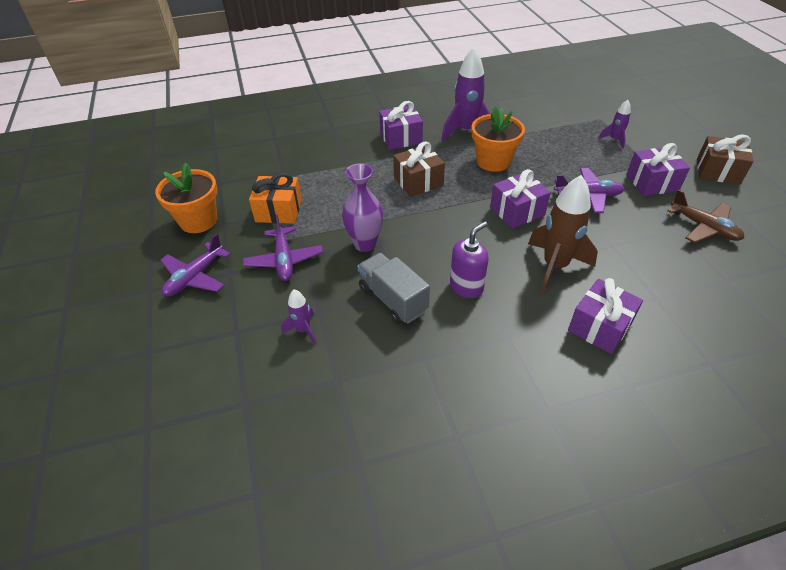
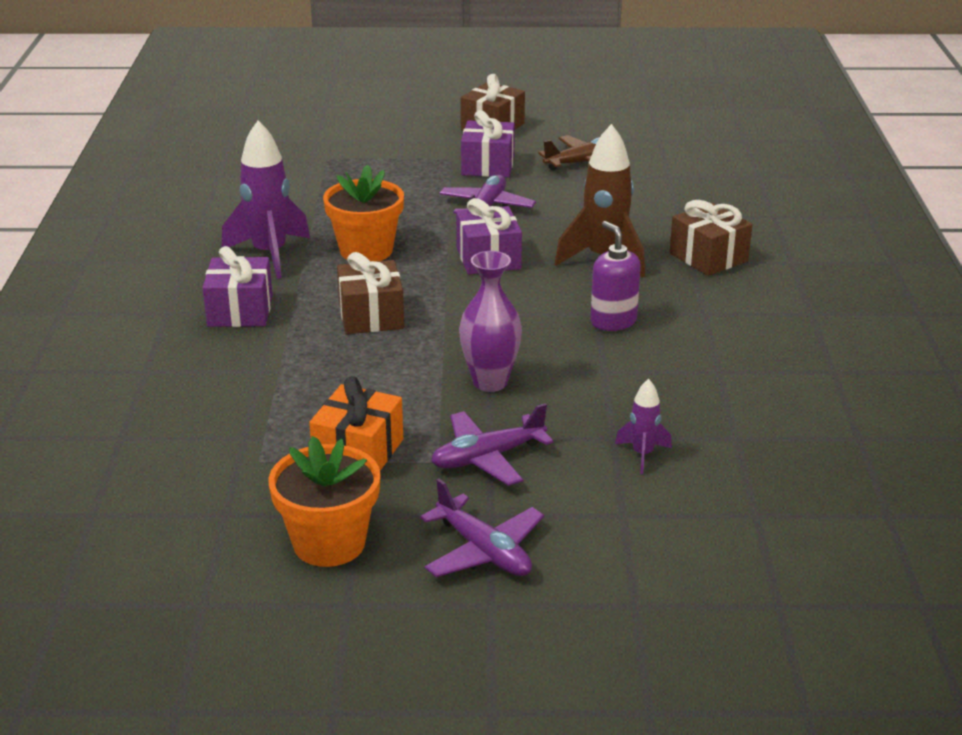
camera: 75 degrees left, 15 degrees down
purple plane [243,214,323,281] -> purple plane turned 150 degrees clockwise [431,403,553,486]
grey truck [357,253,430,324] -> none
purple gift [568,278,643,354] -> brown gift [670,200,752,276]
purple rocket [598,100,631,149] -> none

